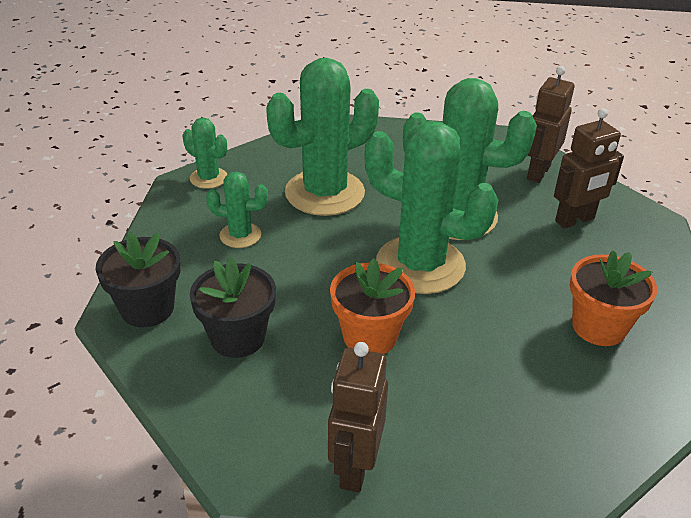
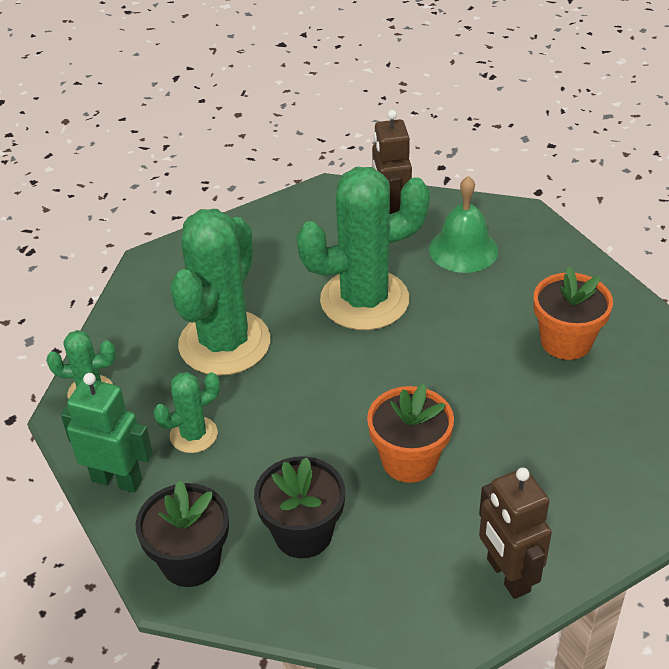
camera: 35 degrees left, 5 degrees up
green cactus [364,121,498,294] -> none
brown robot [554,108,624,228] -> green bell [429,176,498,273]
none -> green robot [61,373,153,493]

